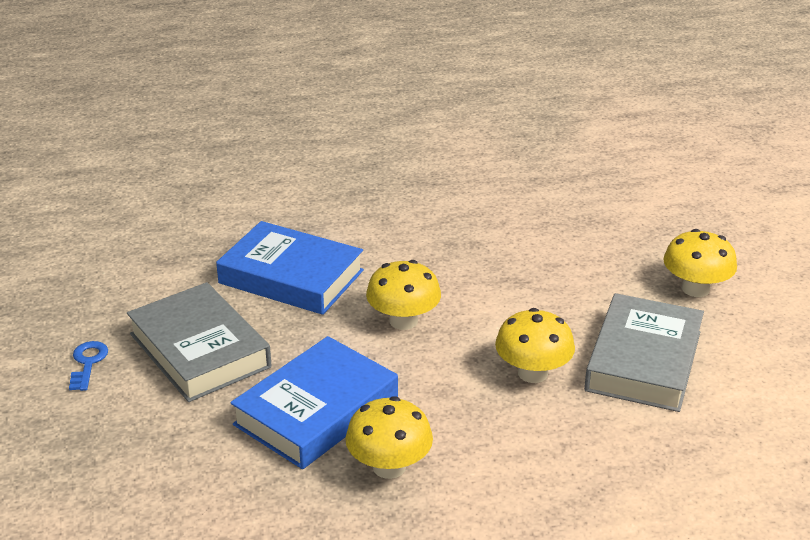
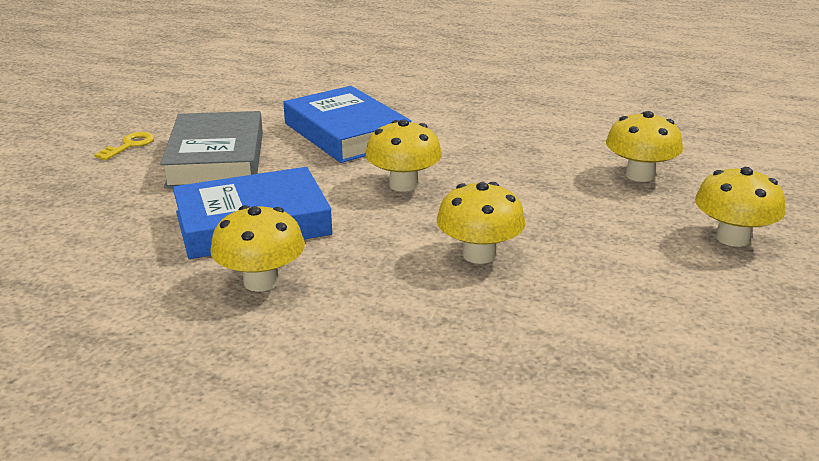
camera: 30 degrees right, 5 degrees down
blue key [69,341,108,391] -> yellow key [94,132,154,160]
grey book [584,293,704,412] -> none
none -> yellow mushroom [606,111,683,182]

